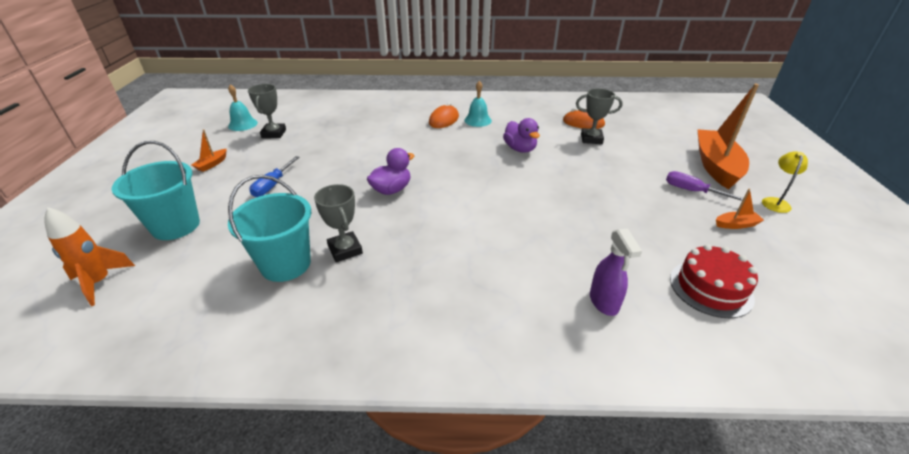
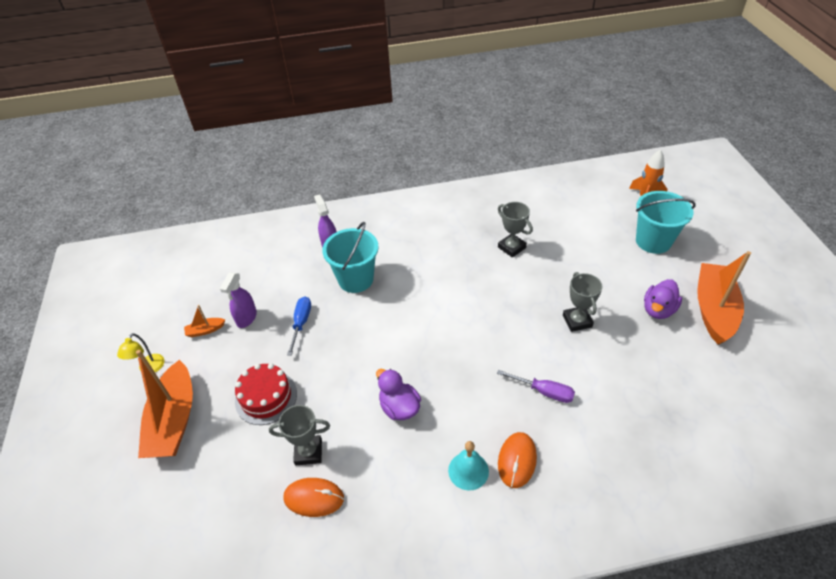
camera: 170 degrees right, 10 degrees up
orange boat [192,129,227,172] -> orange boat [697,251,751,345], size x2.42
turquoise bell [228,84,258,131] -> none
turquoise bucket [228,175,311,282] -> turquoise bucket moved to [322,222,379,293]
grey trophy [248,84,286,138] -> grey trophy moved to [563,272,602,332]
blue screwdriver [250,156,300,197] -> blue screwdriver moved to [287,297,311,356]
purple duck [367,148,414,195] -> purple duck moved to [644,279,682,319]
purple screwdriver [666,171,743,201] -> purple screwdriver moved to [497,370,575,403]
red cake [670,244,758,318] -> red cake moved to [235,363,297,425]
none -> purple spray bottle [220,272,257,328]

